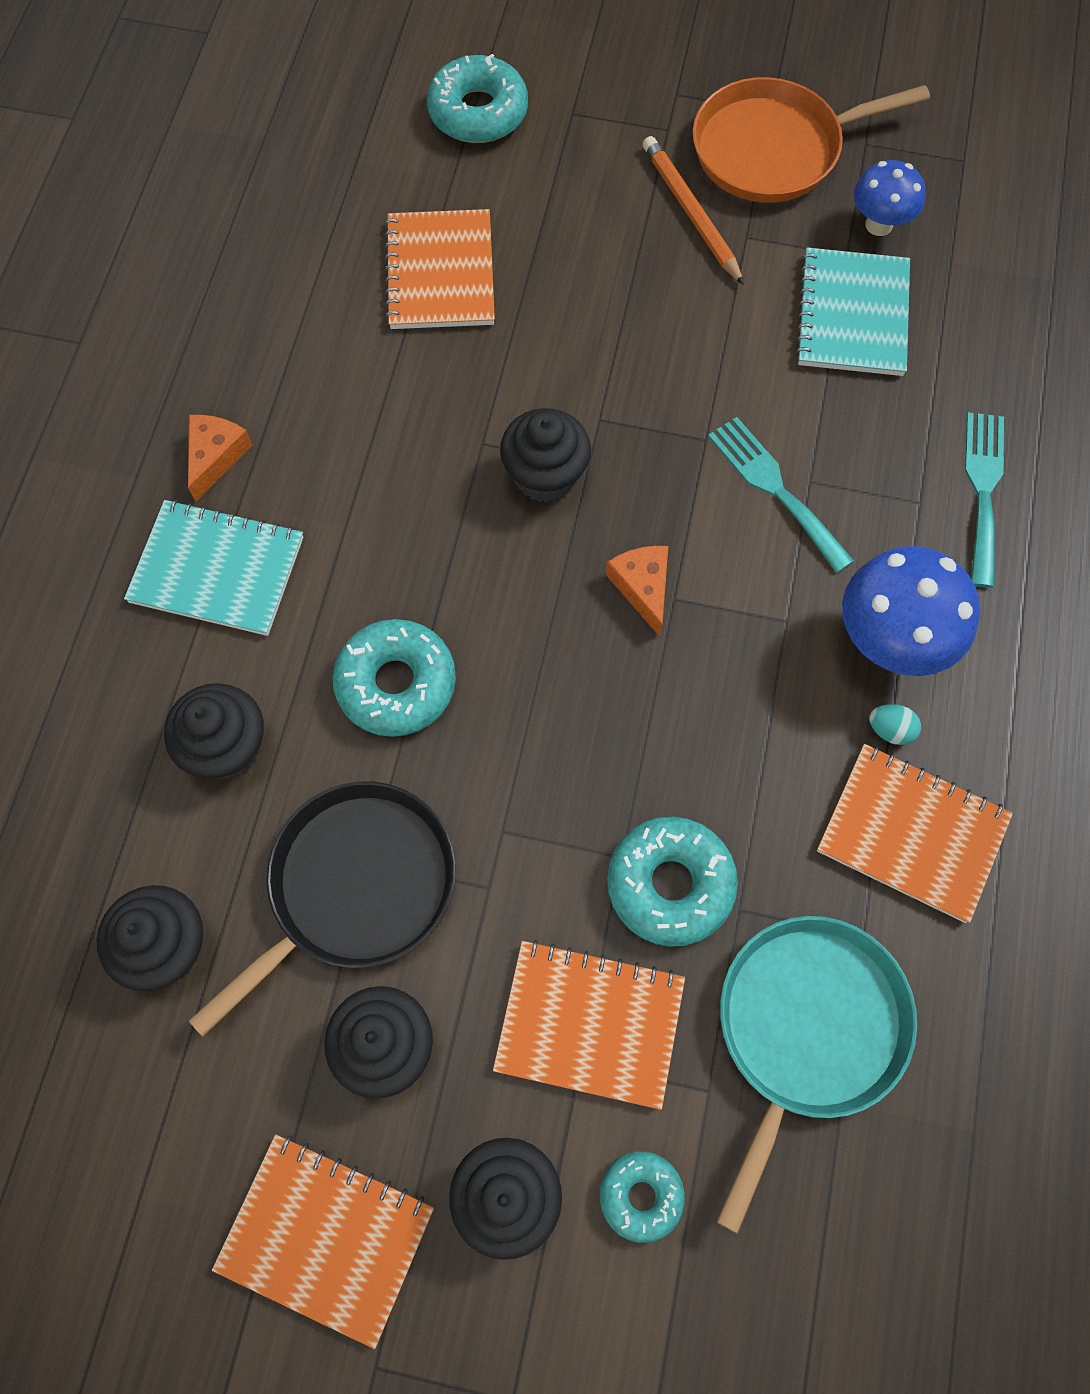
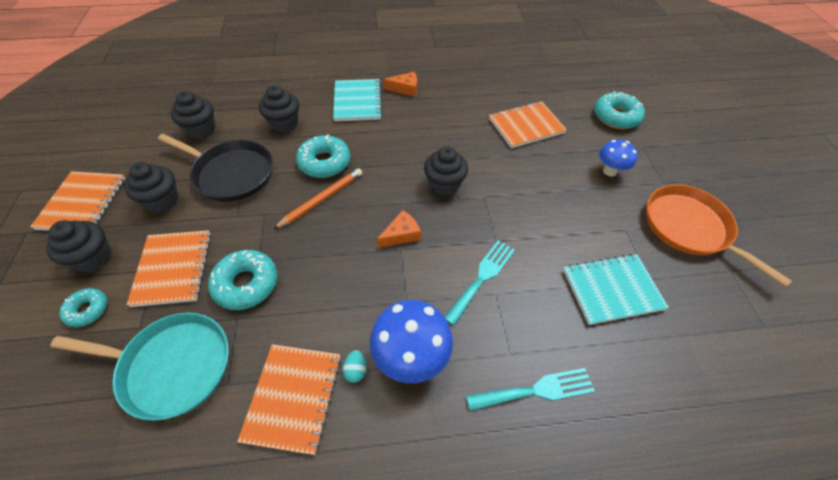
camera: 70 degrees right, 15 degrees down
orange pencil [642,136,744,285] -> orange pencil moved to [274,168,362,229]
blue mushroom [854,160,926,236] -> blue mushroom moved to [599,140,638,177]

